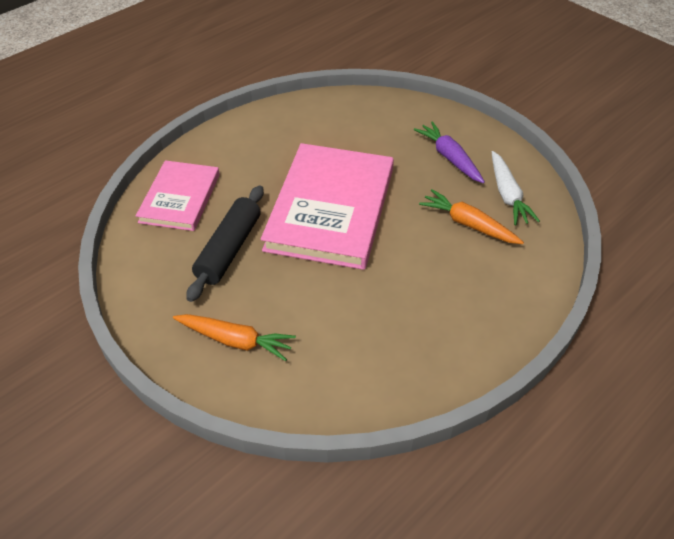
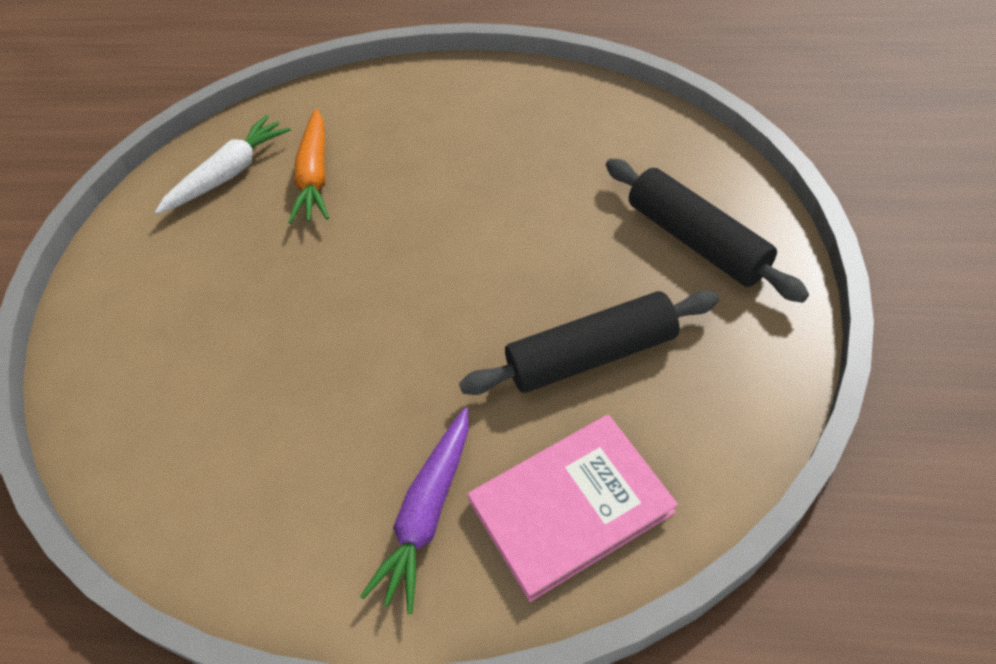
camera: 125 degrees left, 5 degrees up
orange carrot [173,314,296,361] -> black rolling pin [606,159,809,303]
pink book [261,143,394,270] -> none
purple carrot [414,121,485,183] -> purple carrot moved to [360,407,469,614]

